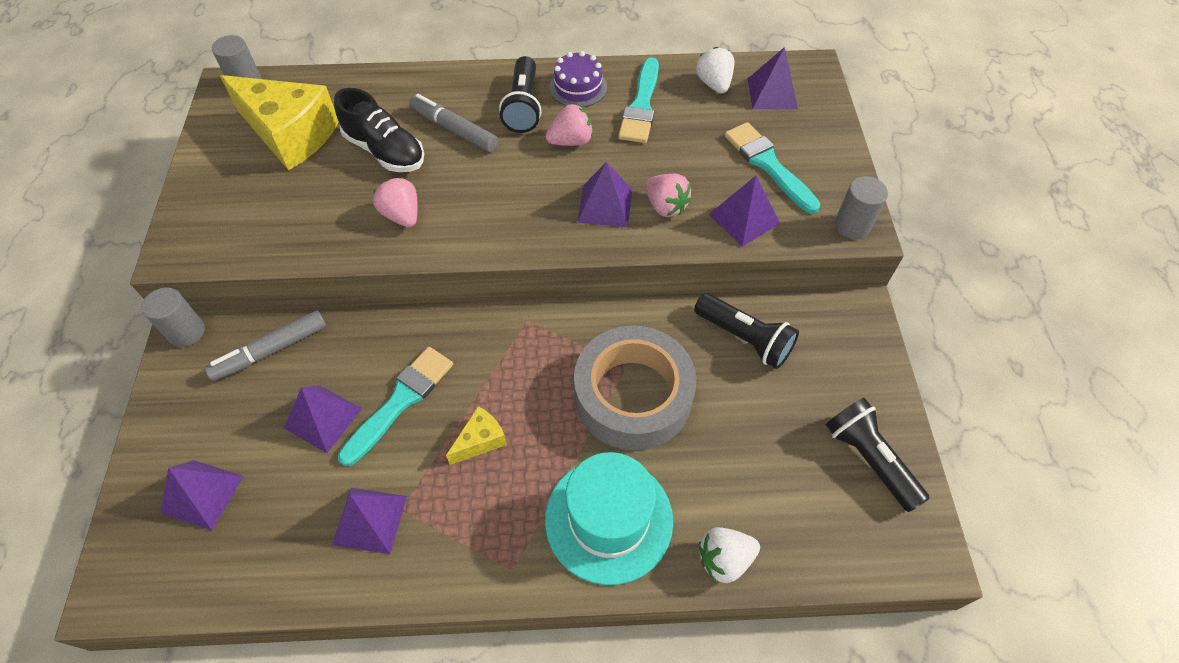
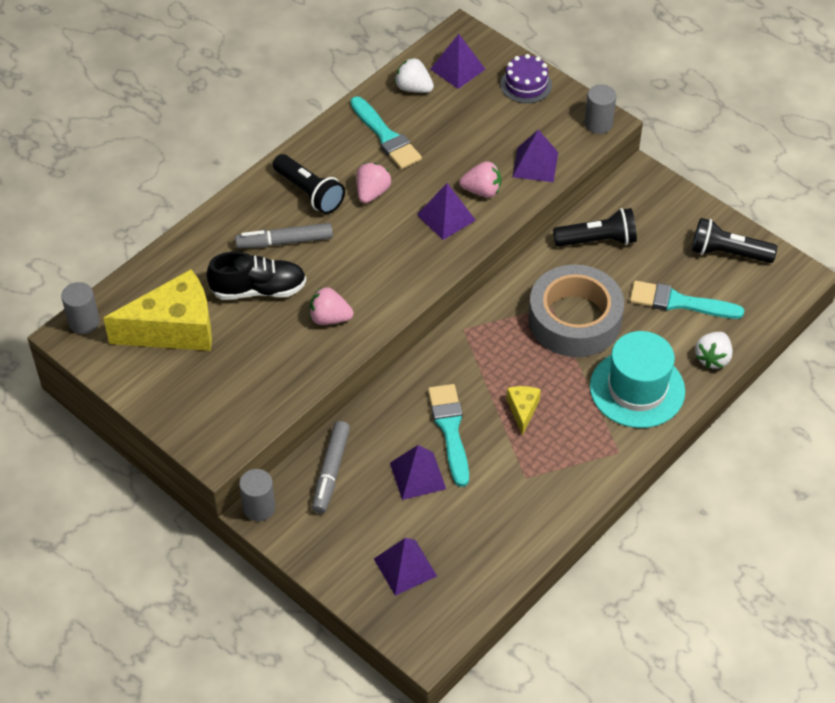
camera: 45 degrees left, 5 degrees down
purple pyramid [332,488,407,554] -> none
purple cake [549,51,607,107] -> purple cake moved to [500,54,552,103]
turquoise brush [725,122,820,214] -> turquoise brush moved to [630,281,744,319]

